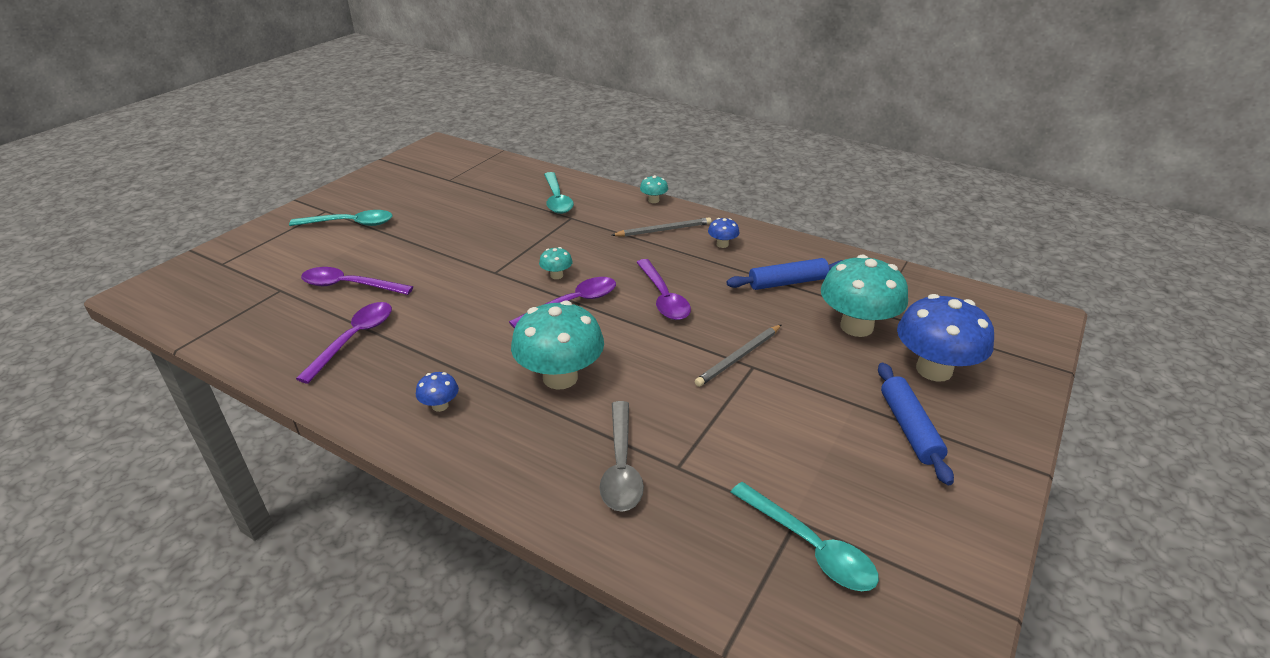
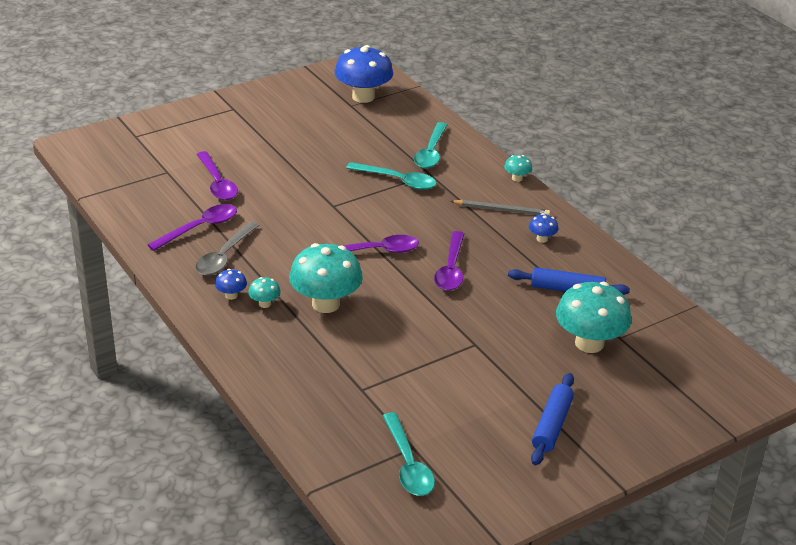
camera: 25 degrees right, 0 degrees up
turquoise spoon [289,210,392,226] -> turquoise spoon moved to [346,162,436,190]
purple spoon [301,267,413,295] -> purple spoon turned 150 degrees counterclockwise [196,151,238,200]
turquoise mushroom [539,247,573,279] -> turquoise mushroom moved to [248,277,281,308]
grey spoon [599,401,644,512] -> grey spoon moved to [195,221,259,276]
grey pencil [694,324,782,387] -> none
blue mushroom [897,294,994,382] -> blue mushroom moved to [334,45,393,103]

